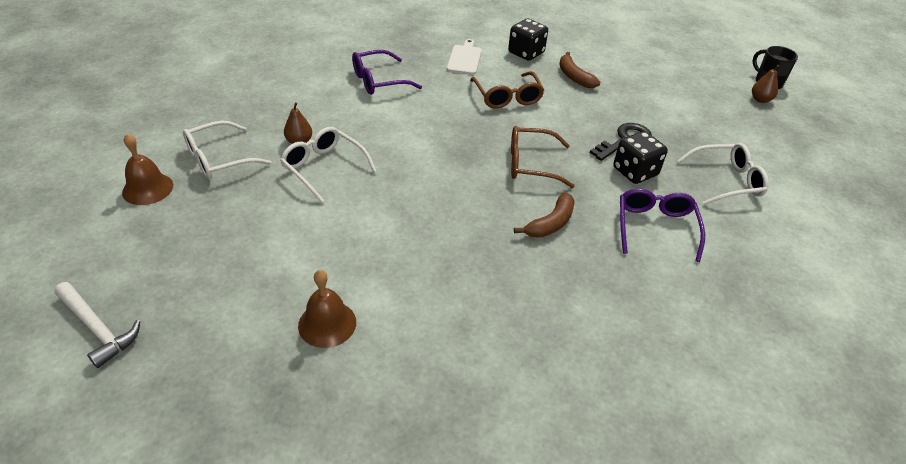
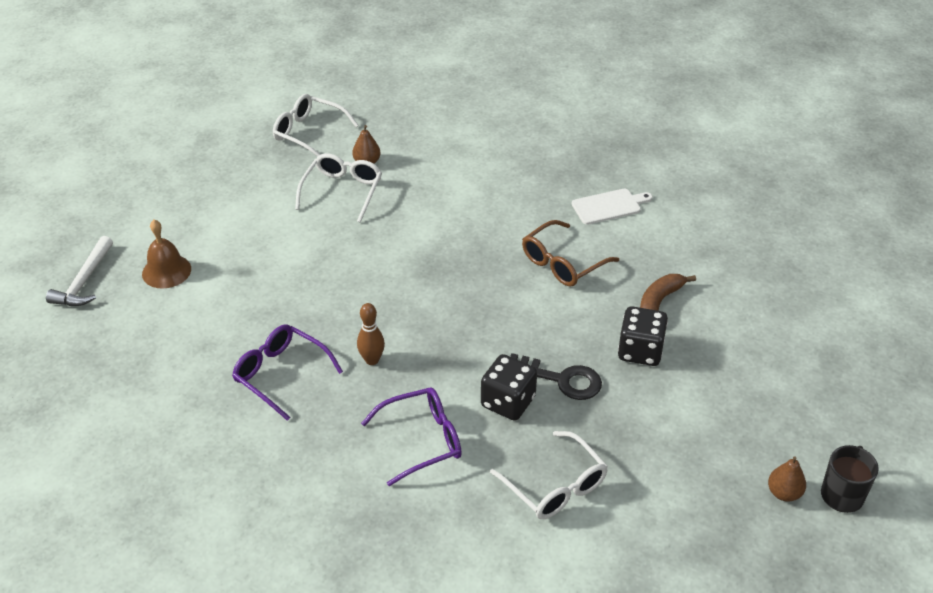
camera: 65 degrees right, 0 degrees up
white hammer [54,282,140,368] -> white hammer moved to [46,236,113,306]
brown bell [122,134,173,205] -> none
purple glasses [352,50,422,95] -> purple glasses moved to [232,325,343,421]
black dice [508,19,548,61] -> black dice moved to [618,306,668,366]
brown glasses [511,126,575,188] -> none
brown banana [514,192,575,238] -> brown bowling pin [357,303,385,365]

